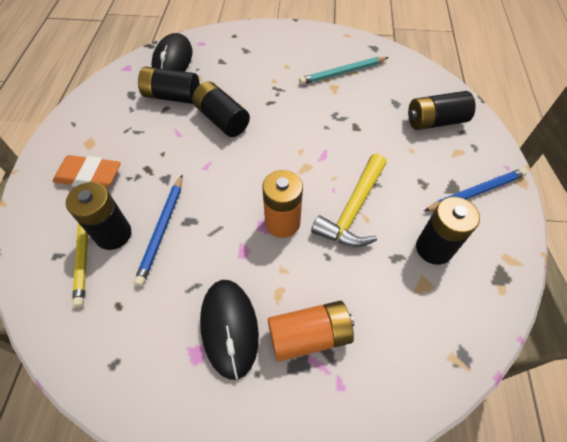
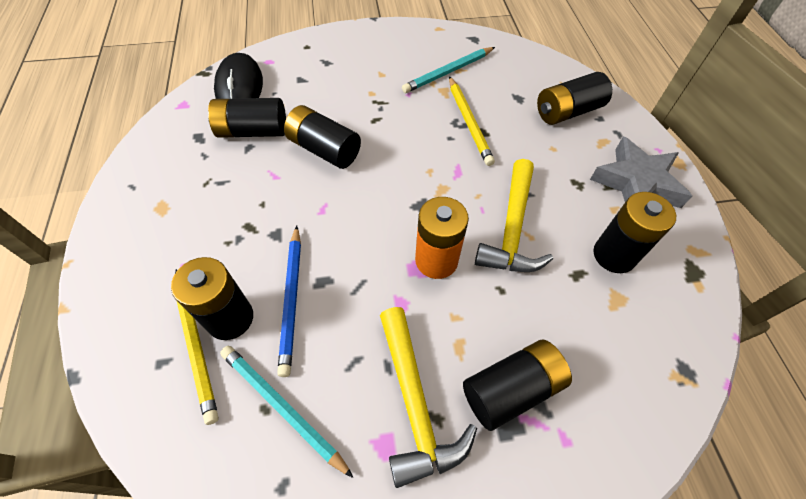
camera: 15 degrees left, 0 degrees up
orange eraser [53,155,121,189] -> none
black mouse [200,280,259,380] -> yellow hammer [380,307,477,488]
orange battery [268,301,354,362] -> black battery [463,339,572,431]
blue pencil [424,168,527,211] -> grey star [590,136,692,208]
none -> turquoise pencil [220,346,353,478]
none -> yellow pencil [449,76,495,166]

